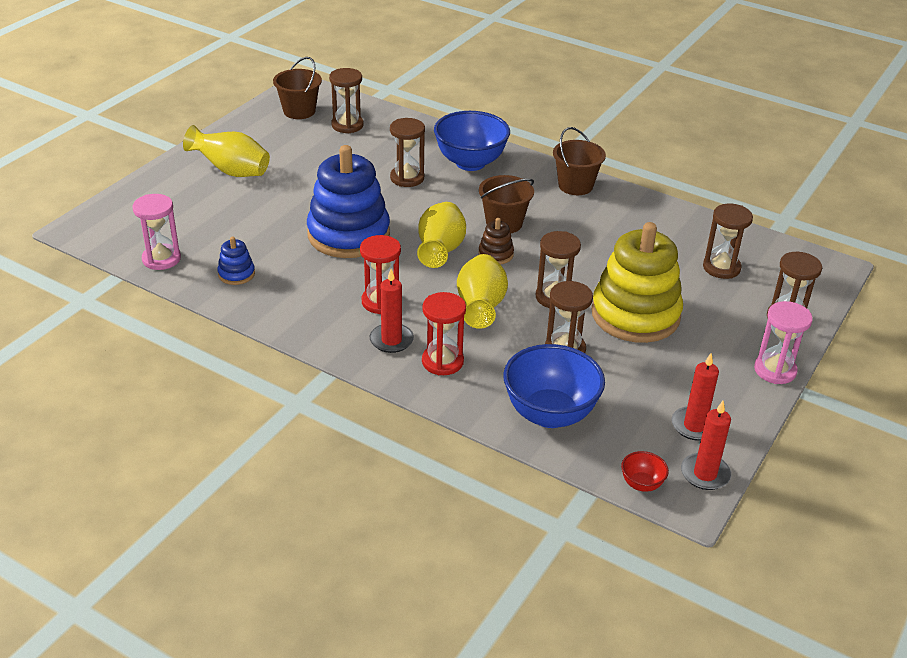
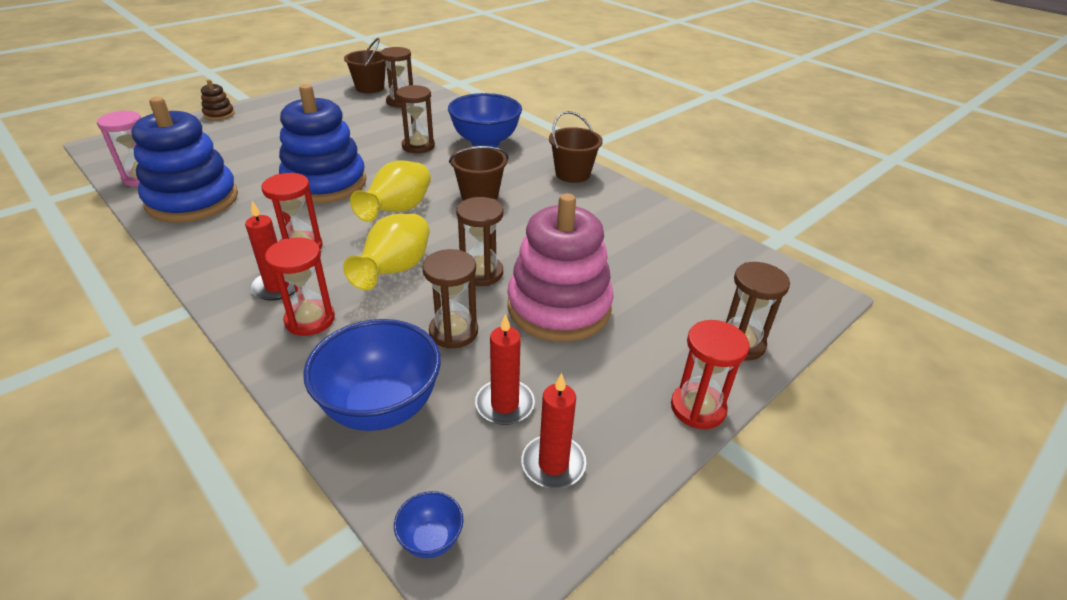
camera: 15 degrees right, 0 degrees up
yellow vase [183,125,270,177] -> none
blue stacking toy [217,237,255,285] -> blue stacking toy [131,97,238,223], size x2.37
brown stacking toy [478,218,514,264] -> brown stacking toy moved to [201,79,234,120]
yellow stacking toy [591,222,683,343] -> pink stacking toy [508,193,614,342]
red bowl [621,451,669,492] -> blue bowl [394,491,464,558]
red candle [681,401,731,490] -> red candle moved to [475,314,535,425]
brown hourglass [703,204,753,279] -> none
pink hourglass [754,301,813,384] -> red hourglass [671,320,750,429]

